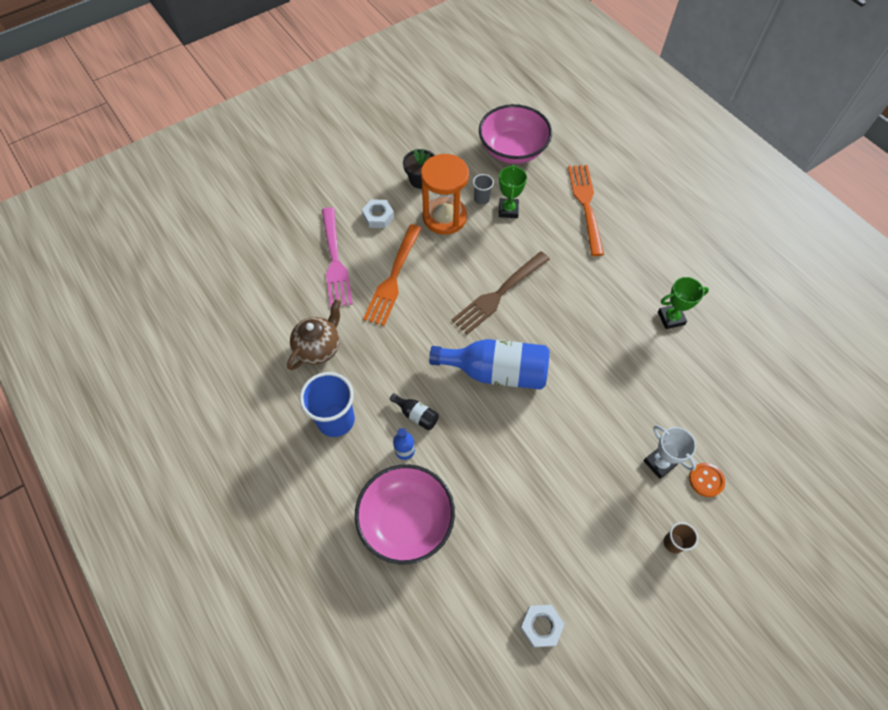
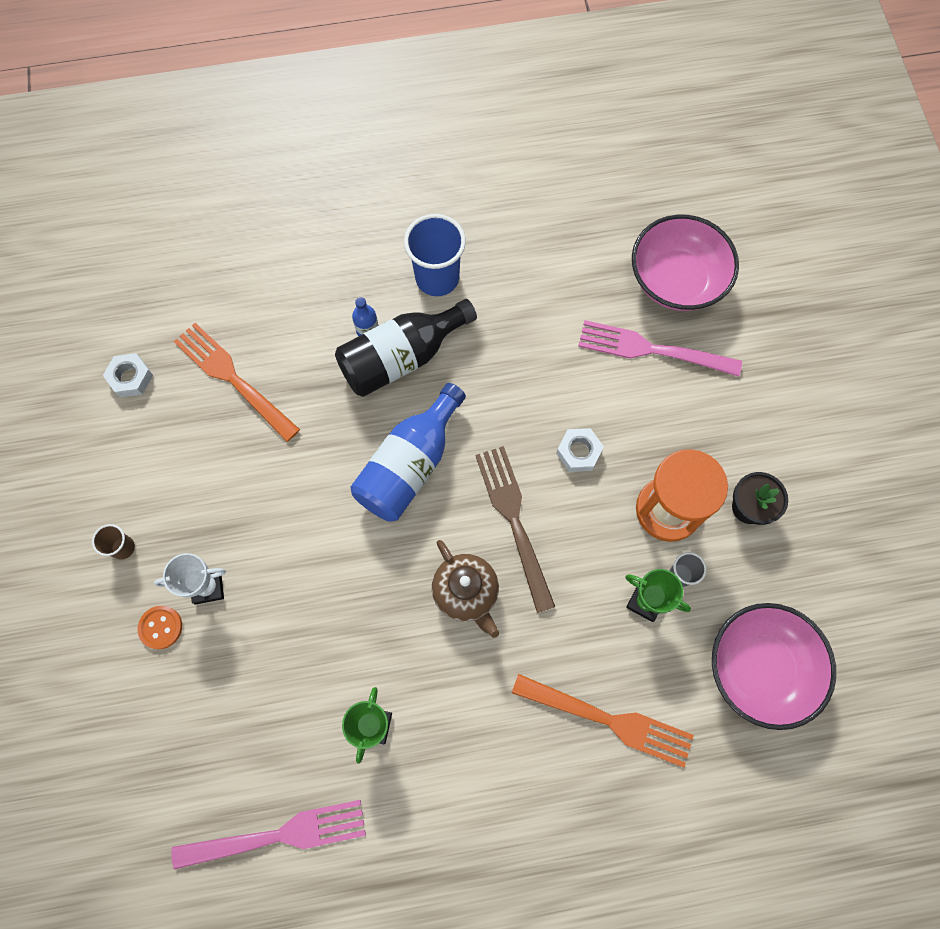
camera: 115 degrees right, 10 degrees up
brown teapot [287,299,341,370] -> brown teapot moved to [432,540,499,638]
pink bowl [355,464,455,565] -> pink bowl moved to [632,214,739,311]
white nut [362,199,394,228] -> white nut moved to [556,428,604,472]
orange fork [363,224,422,326] -> orange fork moved to [173,323,300,442]
black bottle [390,393,439,430] -> black bottle [335,299,477,397], size x2.29
none -> pink fork [171,800,366,870]

